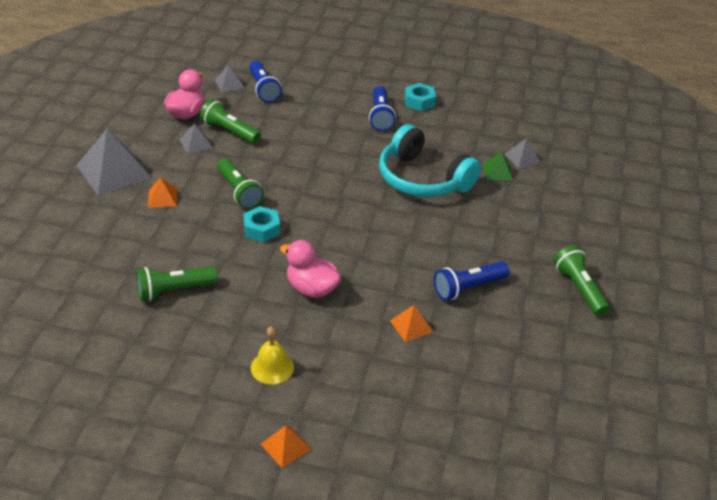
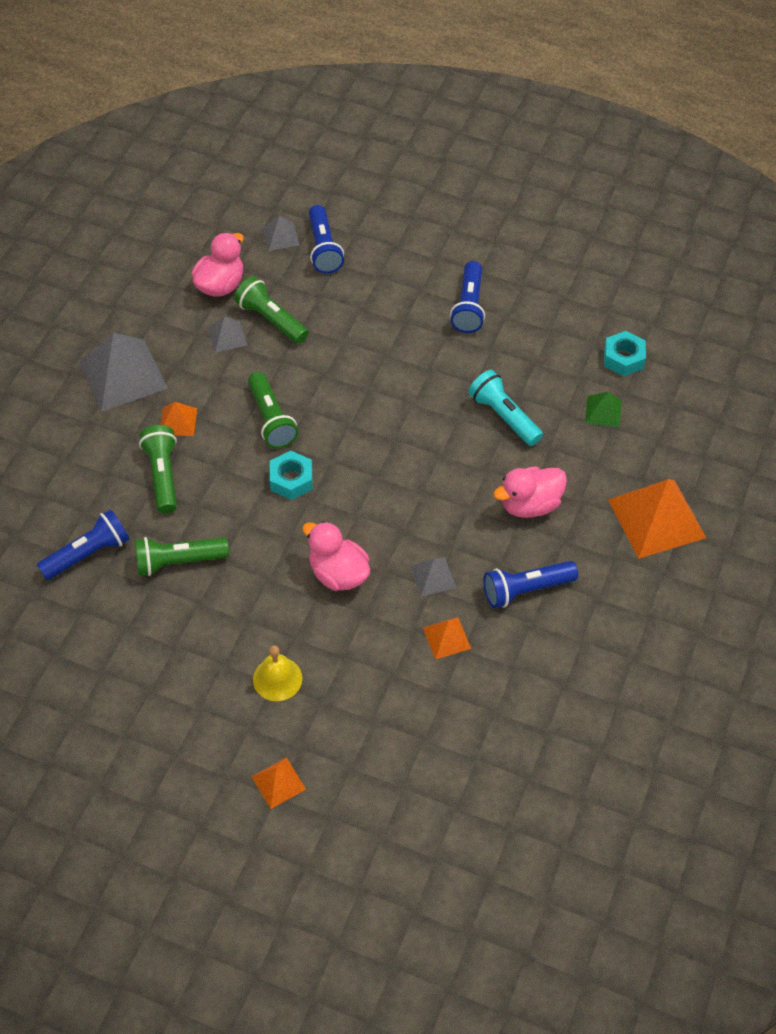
camera: 10 degrees right, 15 degrees up
turquoise headphones [379,124,481,197] -> turquoise flashlight [468,370,543,446]
turquoise nut [405,83,436,111] -> turquoise nut moved to [604,331,646,376]
grey pyramid [505,138,541,169] -> grey pyramid moved to [410,557,456,597]
green flashlight [554,245,610,316] -> green flashlight moved to [139,425,177,513]
none -> blue flashlight [37,509,130,580]
none -> pink duck [493,466,567,518]
none -> orange pyramid [608,479,706,559]

